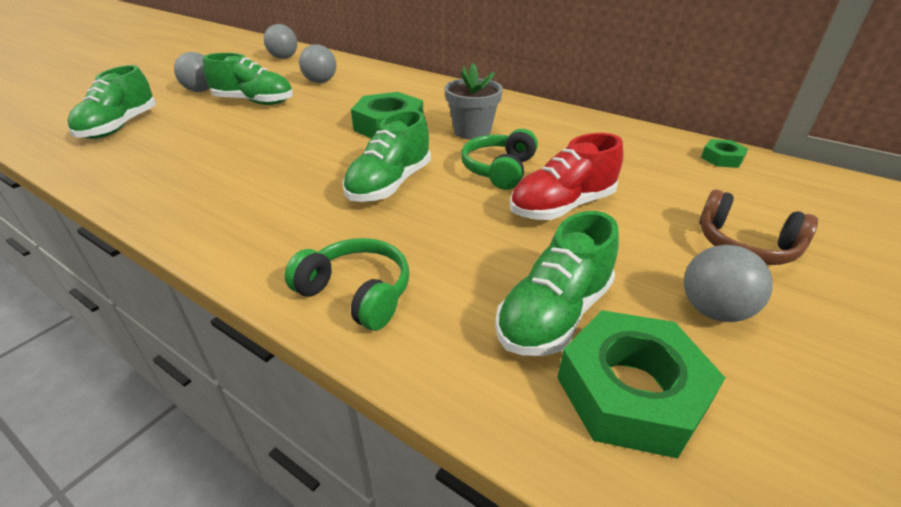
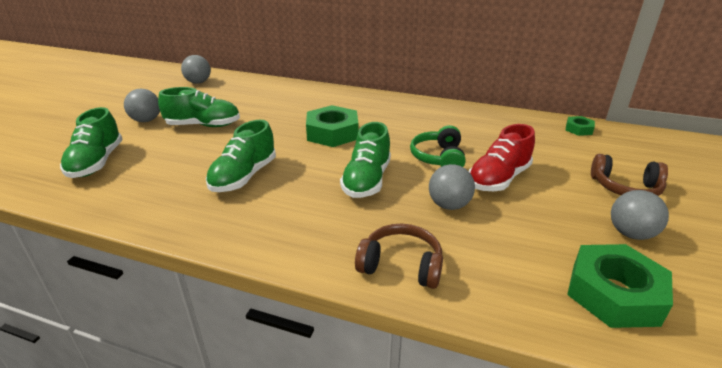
camera: 15 degrees left, 5 degrees down
green headphones [284,238,409,331] -> brown headphones [355,224,443,289]
grey ball [299,44,336,83] -> grey ball moved to [429,164,475,210]
grey flower pot [445,63,503,140] -> none
green shoe [495,211,619,356] -> green shoe moved to [206,120,276,192]

